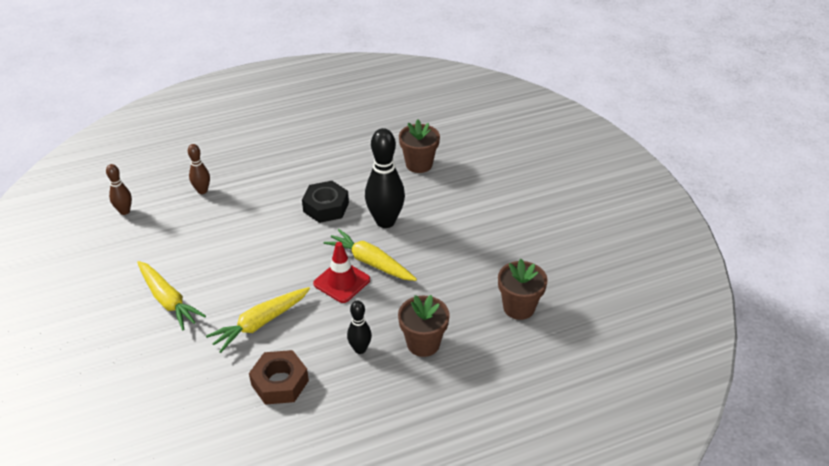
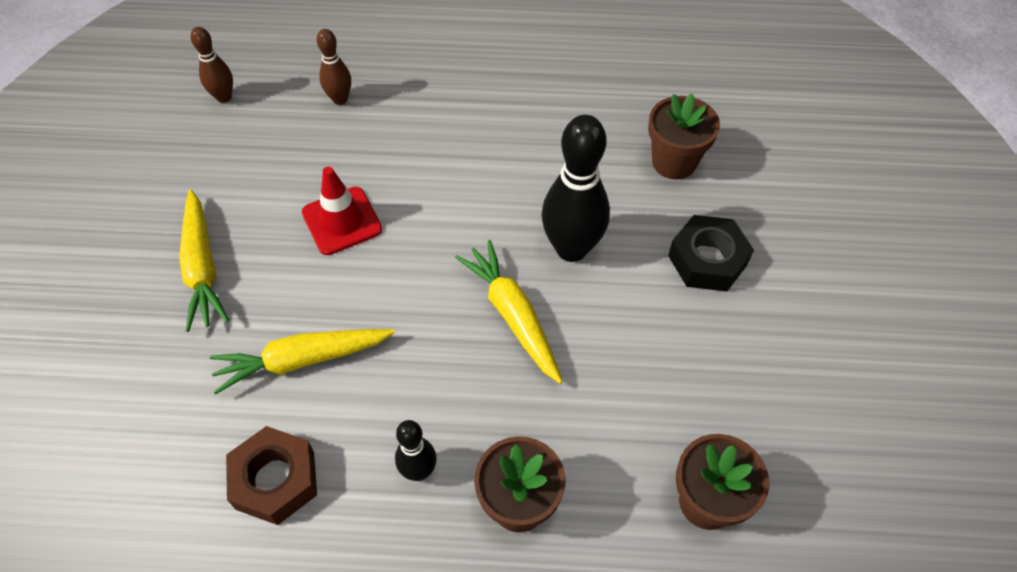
camera: 25 degrees right, 15 degrees up
black nut [302,181,349,223] -> black nut moved to [668,215,754,292]
red traffic cone [313,242,370,303] -> red traffic cone moved to [302,167,382,255]

